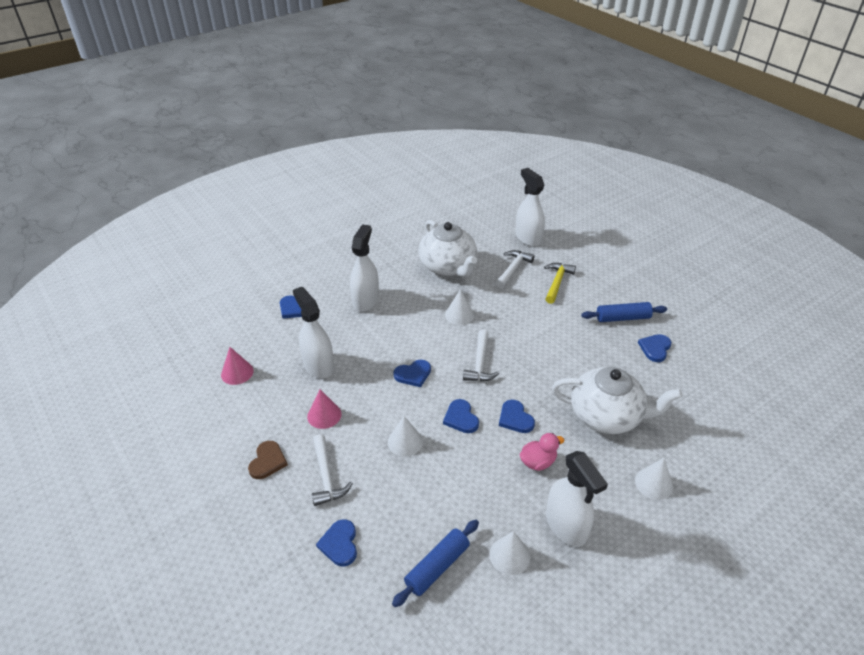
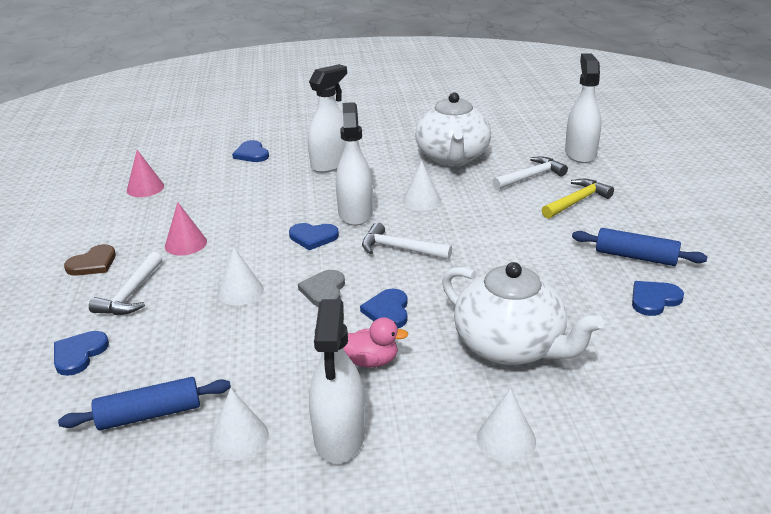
camera: 30 degrees right, 10 degrees down
white spray bottle [293,287,334,378] -> white spray bottle moved to [336,102,373,226]
blue heart [443,399,479,433] -> grey heart [298,270,345,307]
white hammer [463,330,499,381] -> white hammer turned 75 degrees clockwise [362,222,452,260]

